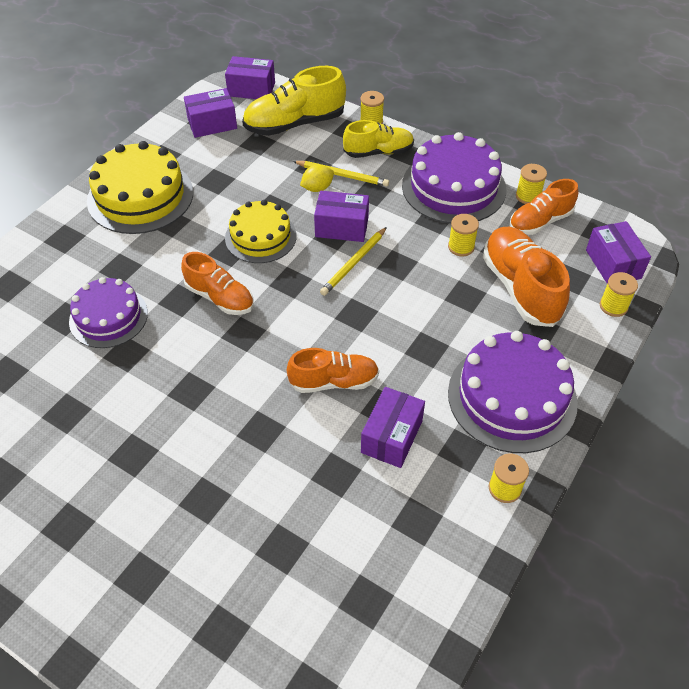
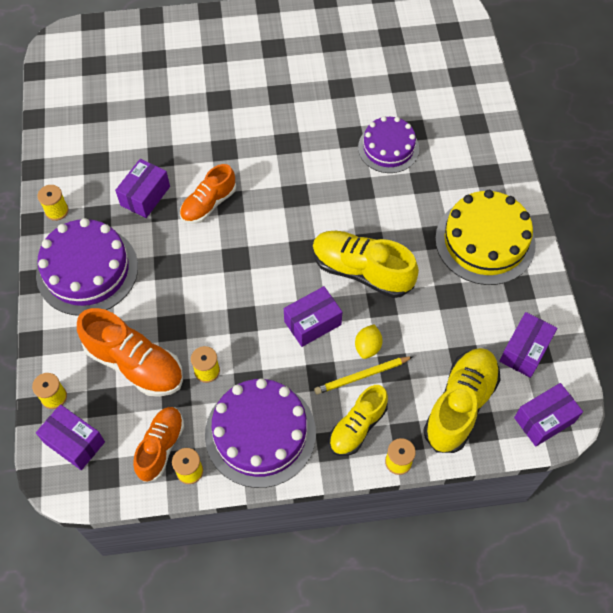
camera: 140 degrees right, 10 degrees up
orange shoe [181,252,254,315] -> none
yellow cake [225,200,297,263] -> yellow shoe [312,231,419,298]
yellow pencil [320,227,387,296] -> none
purple box [361,387,425,468] -> purple box turned 45 degrees clockwise [115,159,170,218]

